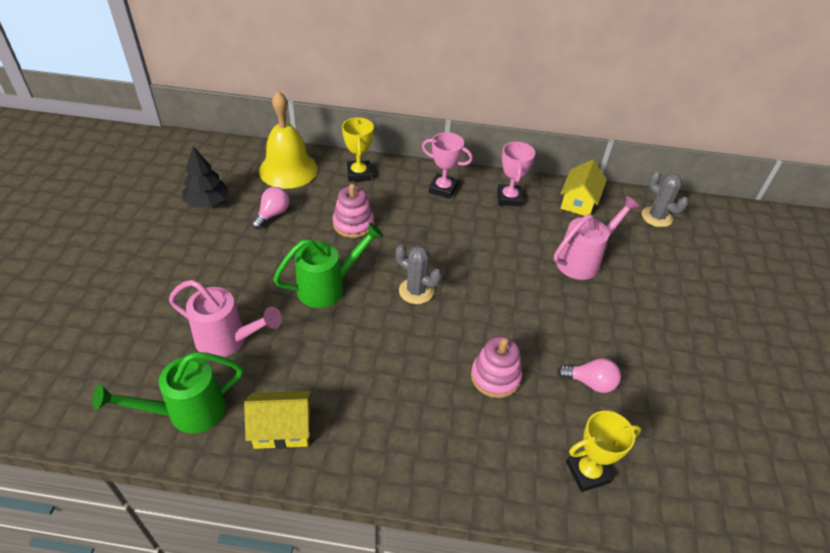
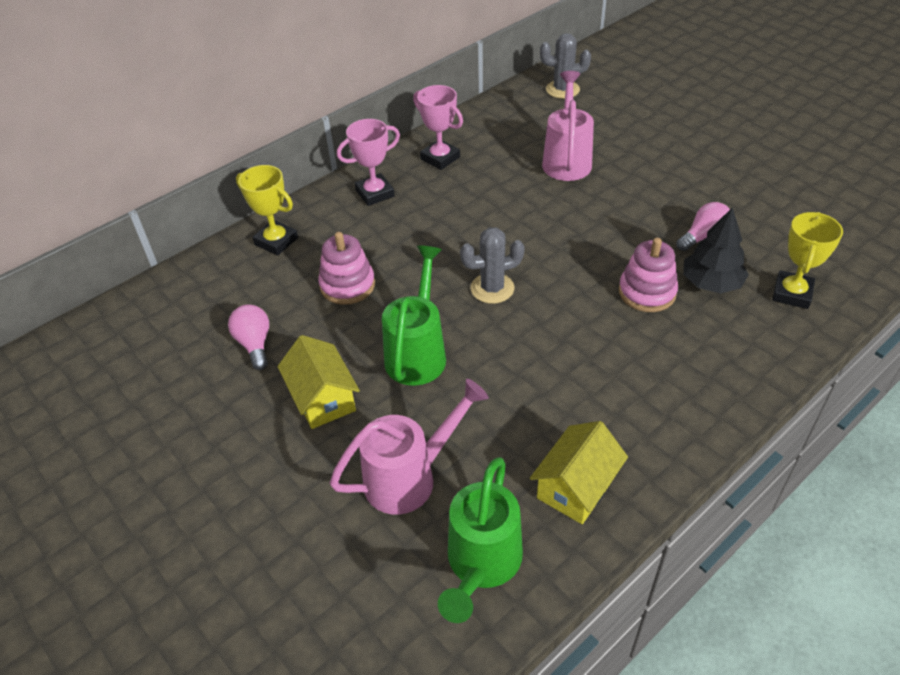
camera: 45 degrees left, 0 degrees up
black tree [182,146,229,208] -> black tree moved to [683,207,749,294]
yellow bell [259,91,318,189] -> none
yellow house [560,160,607,216] -> yellow house moved to [277,335,360,429]

